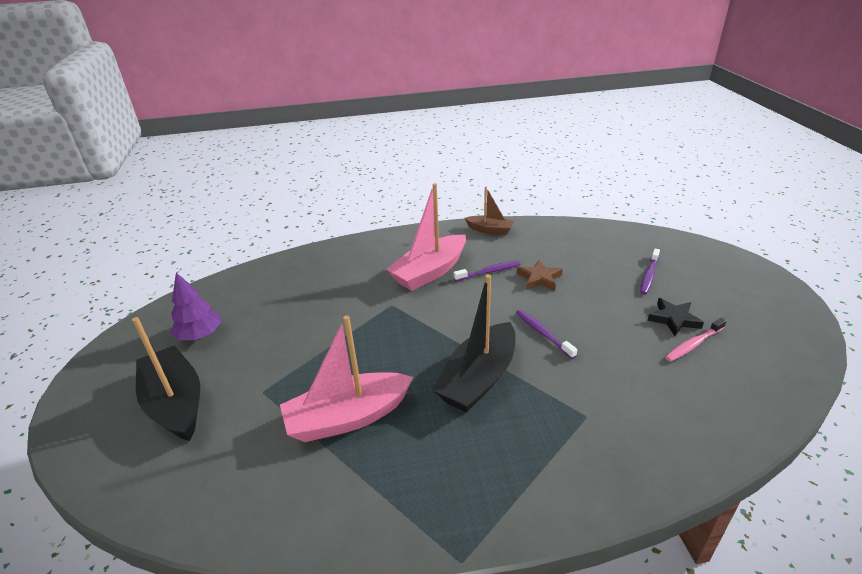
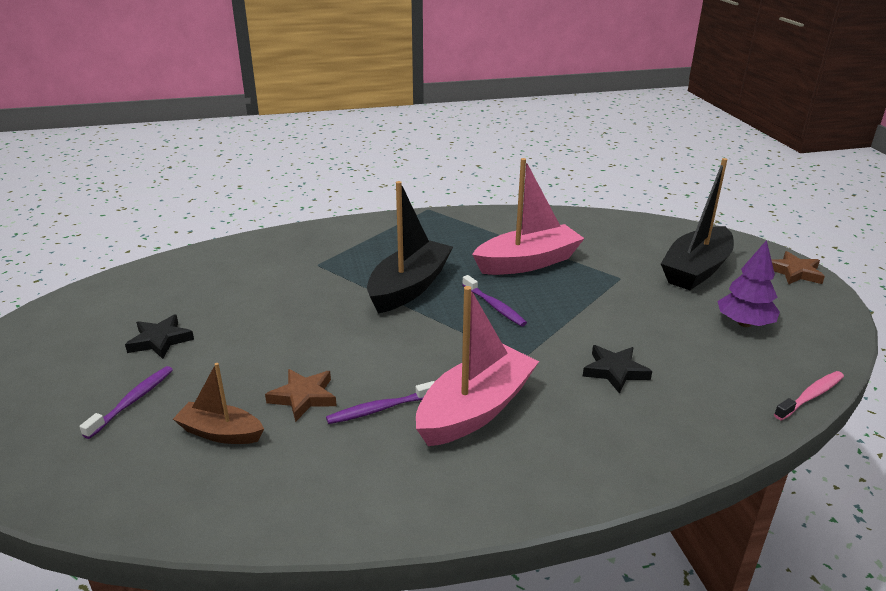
camera: 175 degrees right, 5 degrees down
black boat [132,317,200,441] -> black boat turned 75 degrees clockwise [661,158,734,290]
brown boat [465,187,514,235] -> brown boat moved to [173,363,264,444]
purple toothbrush [516,310,577,359] -> purple toothbrush moved to [462,275,527,326]
pink toothbrush [665,318,727,362] -> pink toothbrush moved to [774,371,844,421]
none -> black star [583,345,652,394]
none -> brown star [772,251,825,284]

